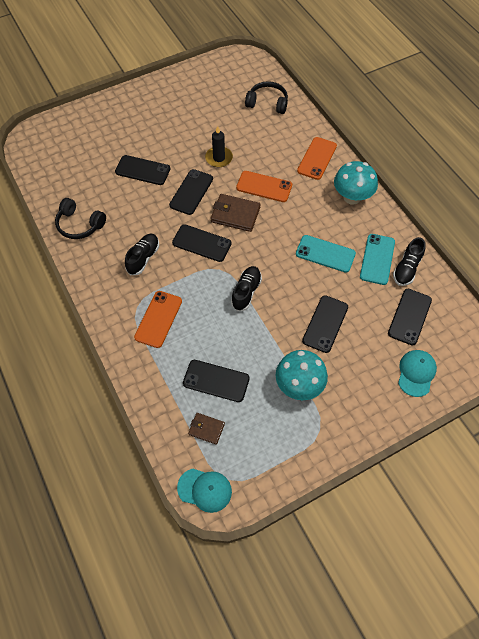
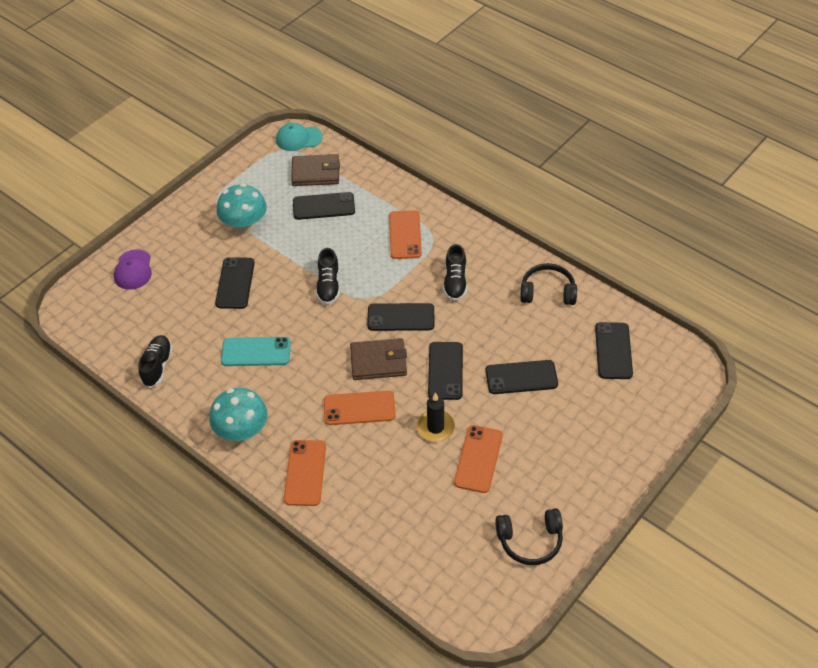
camera: 160 degrees right, 10 degrees down
brown wallet [188,413,225,445] -> brown wallet [291,154,340,186], size x1.68
black headphones [245,81,288,114] -> black headphones moved to [495,508,563,565]
turquoise phone [360,234,395,285] -> none
black phone [388,289,432,346] -> black phone moved to [595,322,633,379]
turquoise cap [398,350,437,397] -> purple cap [114,249,152,290]
none -> orange phone [454,425,503,493]

